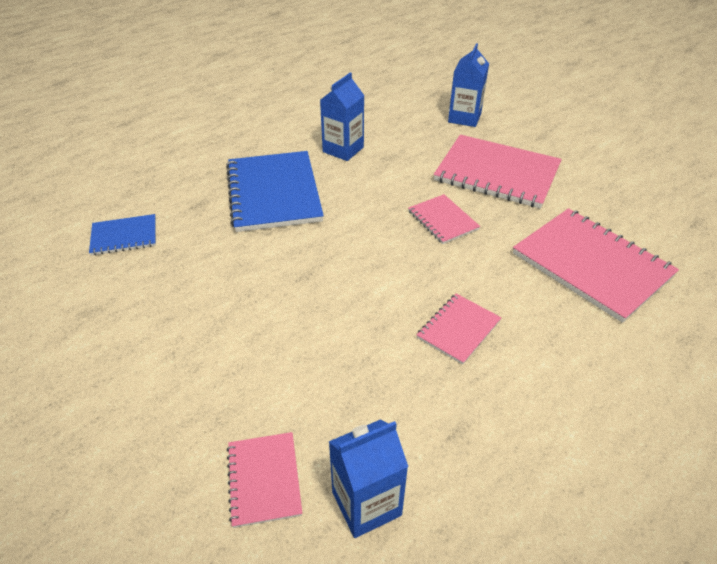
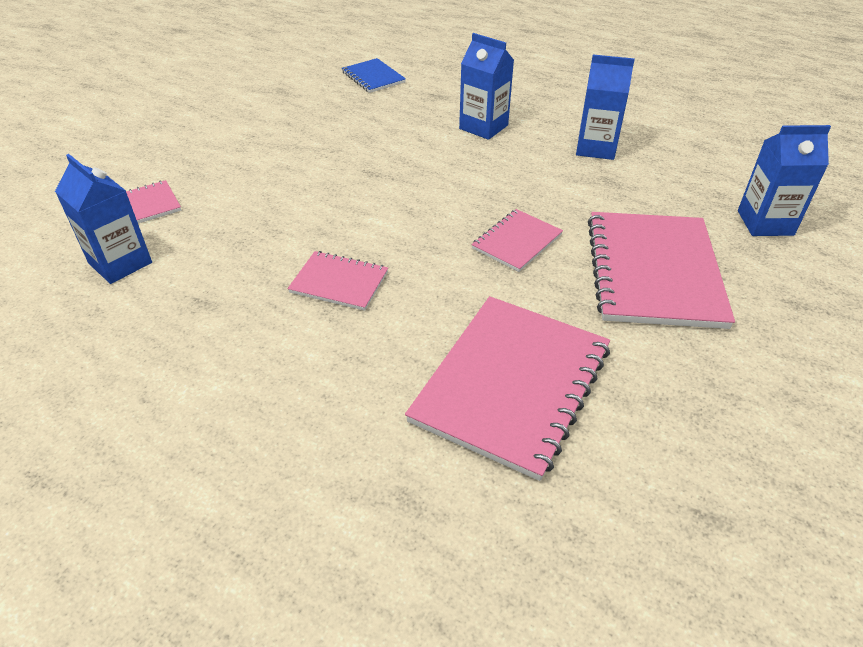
camera: 70 degrees right, 0 degrees up
blue notebook [226,151,324,232] -> blue carton [459,33,514,140]

